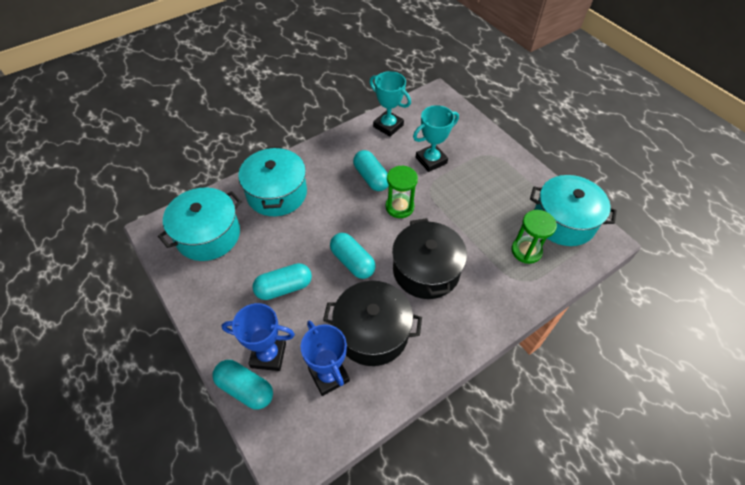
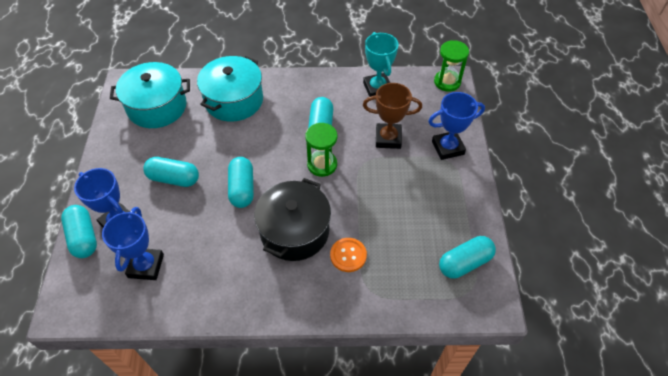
camera: 35 degrees right, 0 degrees up
black pot [323,281,422,366] -> none
turquoise trophy [413,105,459,172] -> brown trophy [363,83,422,149]
green hourglass [511,210,557,264] -> green hourglass moved to [434,40,469,92]
turquoise pot [530,175,617,246] -> turquoise capsule [439,236,496,278]
none -> orange button [330,238,367,272]
none -> blue trophy [428,92,485,160]

